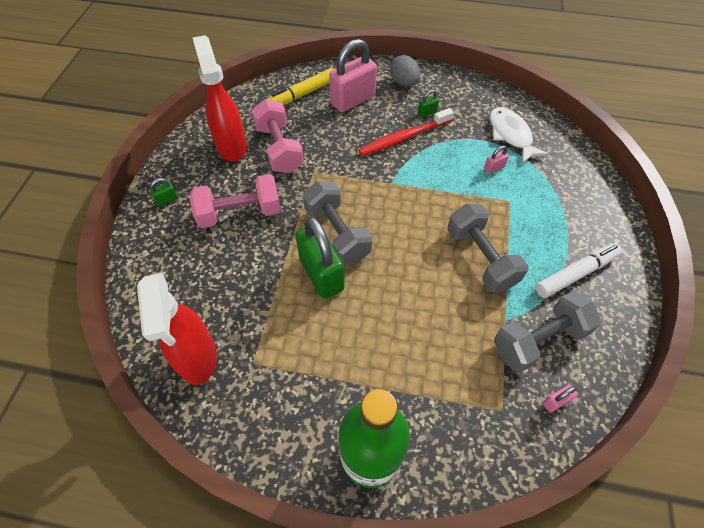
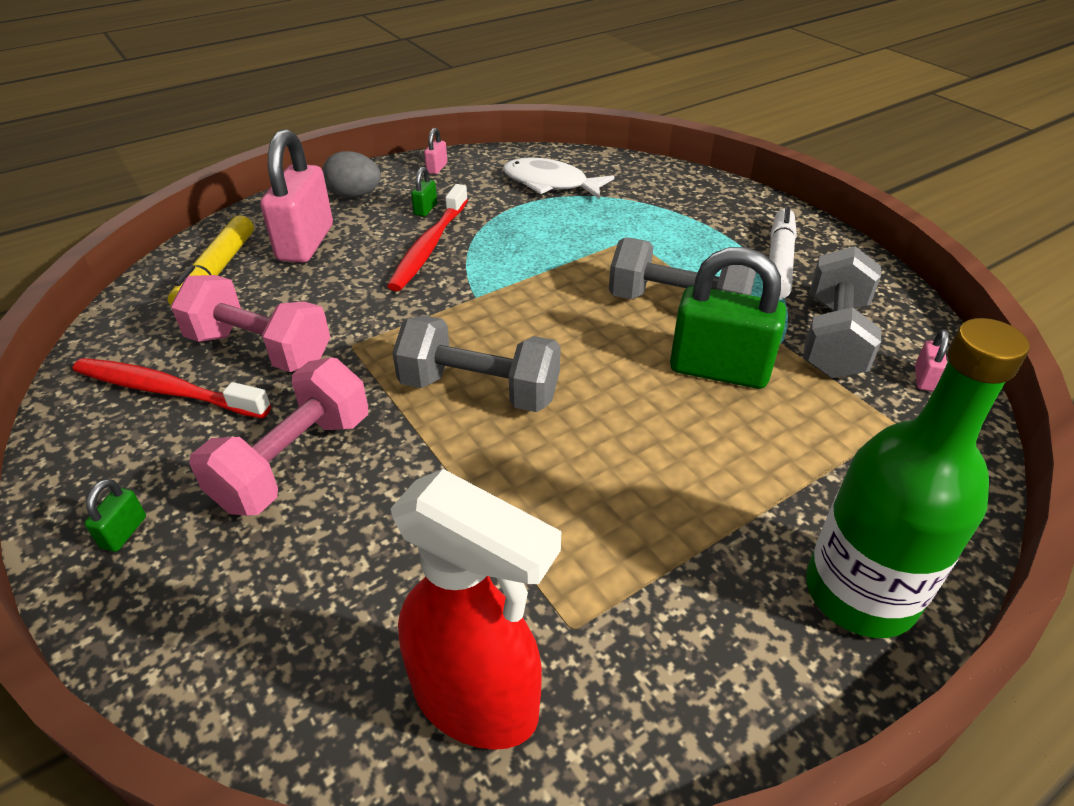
camera: 45 degrees left, 15 degrees down
red spray bottle [193,35,247,162] -> red toothbrush [73,358,271,419]
green padlock [295,216,345,299] -> green padlock moved to [670,247,786,389]
pink padlock [484,146,509,174] -> pink padlock moved to [424,128,447,174]

